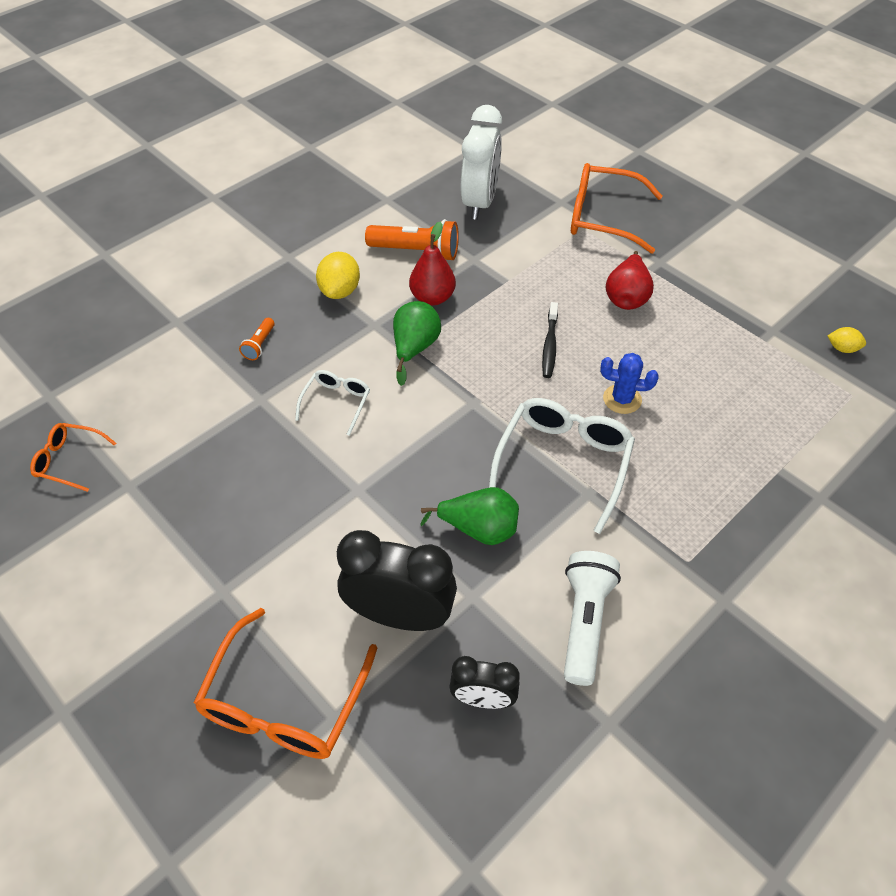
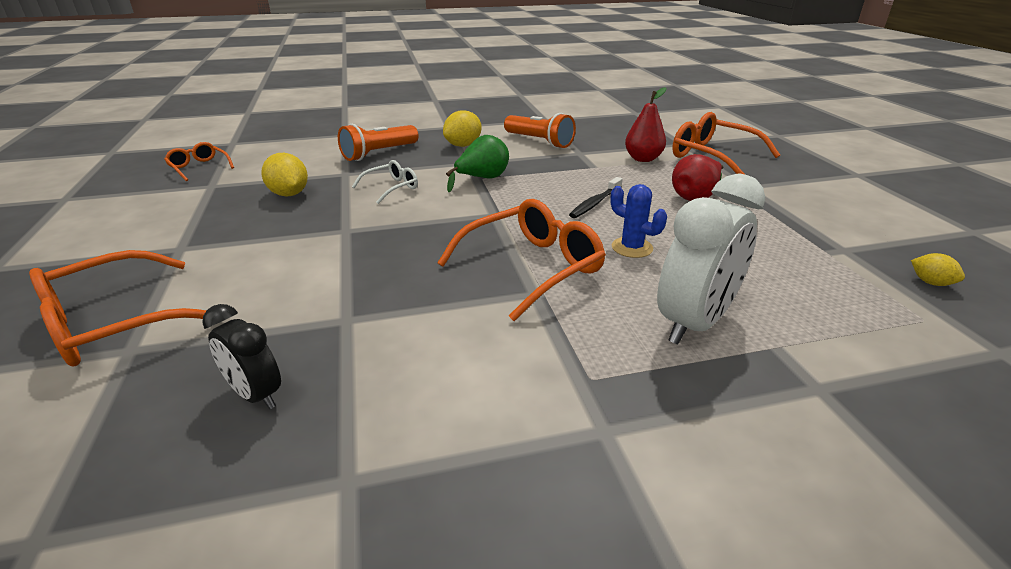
camera: 30 degrees right, 20 degrees down
orange flashlight [239,318,275,360] -> orange flashlight [338,124,418,161], size x1.98
black clock [337,530,457,631] -> none
red pear [409,222,456,306] -> red pear moved to [625,87,667,162]
green pear [420,487,519,545] -> none
white clock [461,105,502,220] -> white clock moved to [657,173,765,345]
white glasses [489,398,635,534] -> orange glasses [437,199,606,321]
white flashlight [564,551,621,686] -> none
none -> yellow lemon [261,153,308,196]

